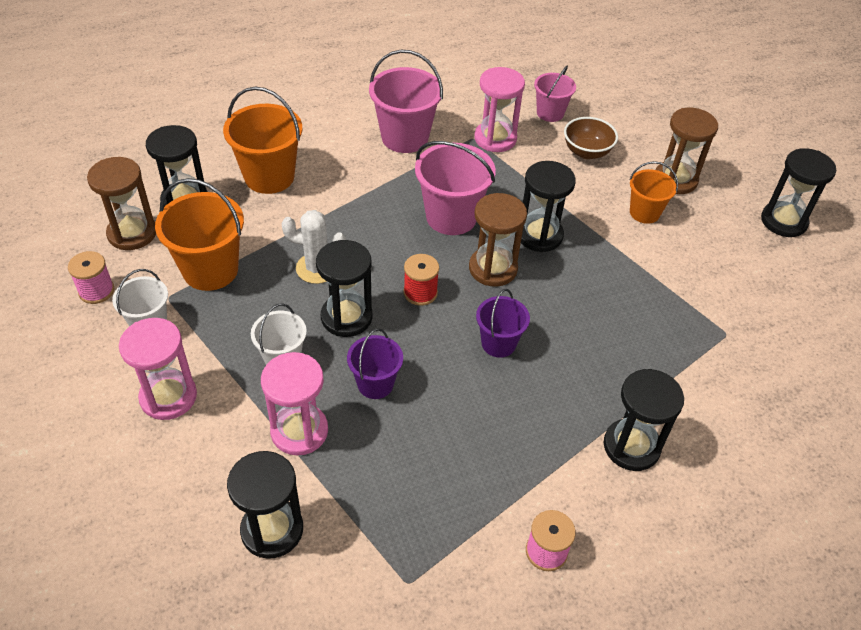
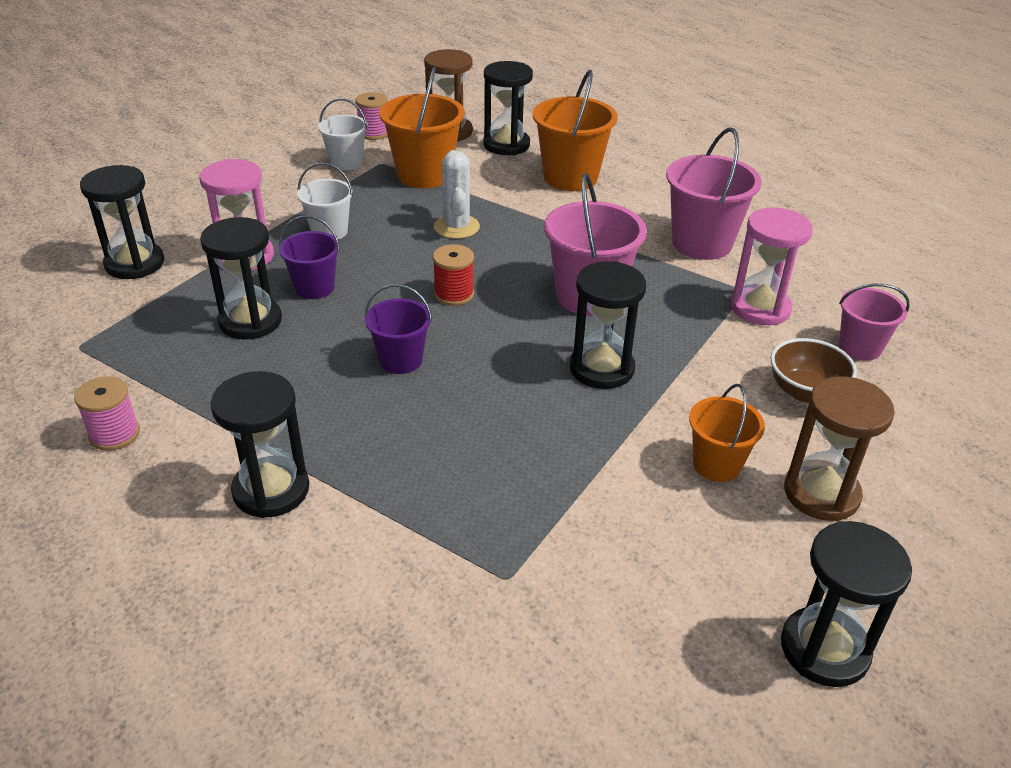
camera: 75 degrees right, 10 degrees down
pink hourglass [119,318,197,420] -> none
black hourglass [316,240,373,337] -> black hourglass moved to [200,217,282,339]
brown hourglass [469,193,527,286] -> none

